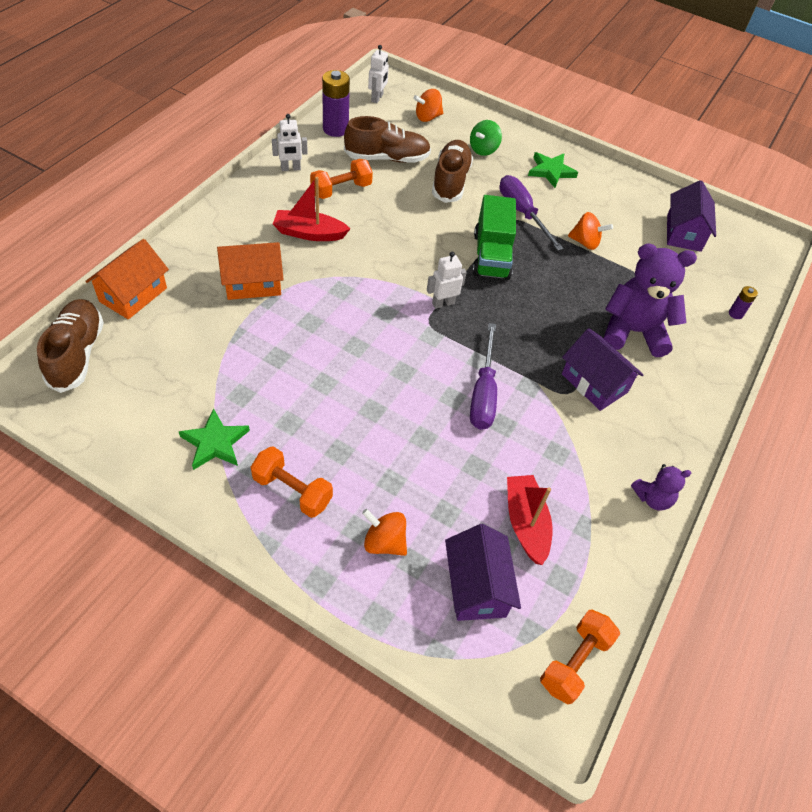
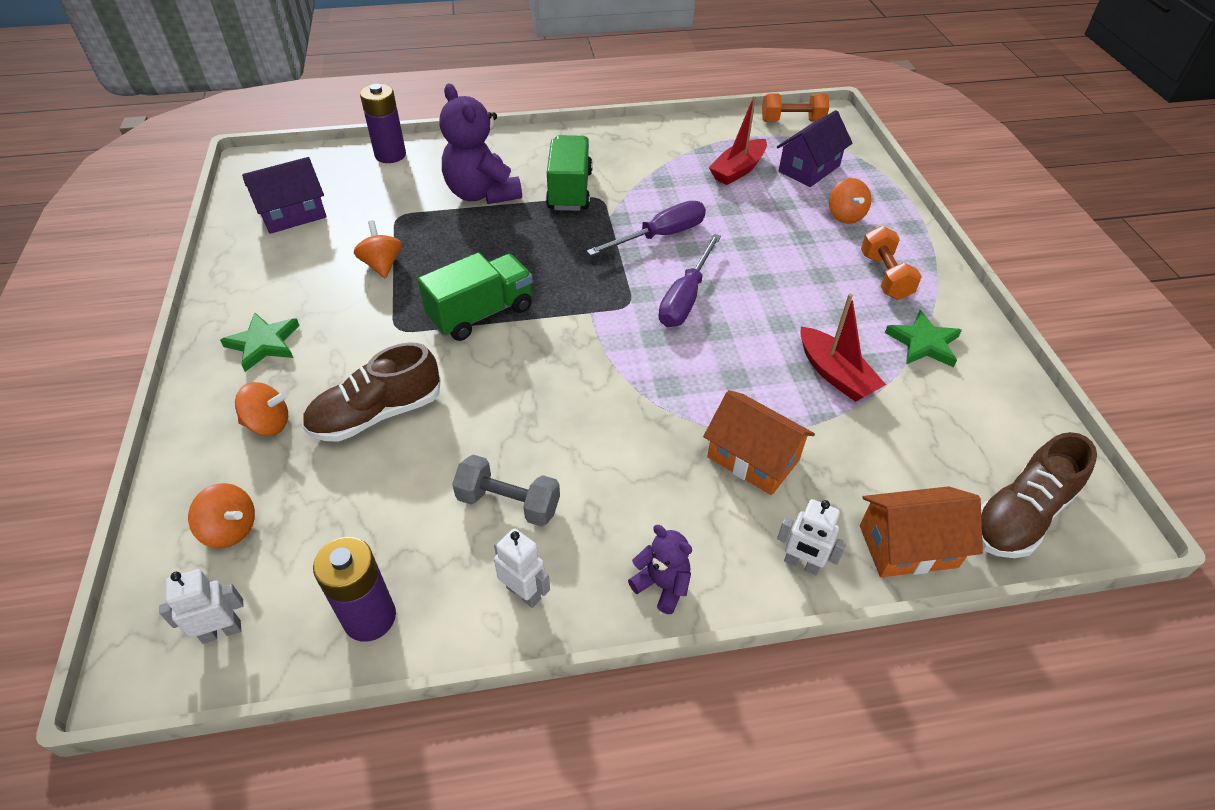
camera: 125 degrees left, 5 degrees down
red boat [273,177,350,241] -> red boat moved to [800,294,886,402]
orange dumbbell [310,159,373,199] -> grey dumbbell [452,455,560,527]
brown shoe [344,116,431,163] -> none
white robot [427,252,467,309] -> white robot moved to [777,499,847,575]
green spinning top [470,120,502,156] -> orange spinning top [235,382,288,436]
purple screwdriver [499,175,564,251] -> purple screwdriver moved to [658,234,721,327]
purple house [562,328,644,411] -> green truck [546,135,593,211]
purple teddy bear [631,464,691,511] -> purple teddy bear moved to [628,525,692,614]
purple battery [729,286,758,319] -> purple battery [360,84,406,163], size x2.02

